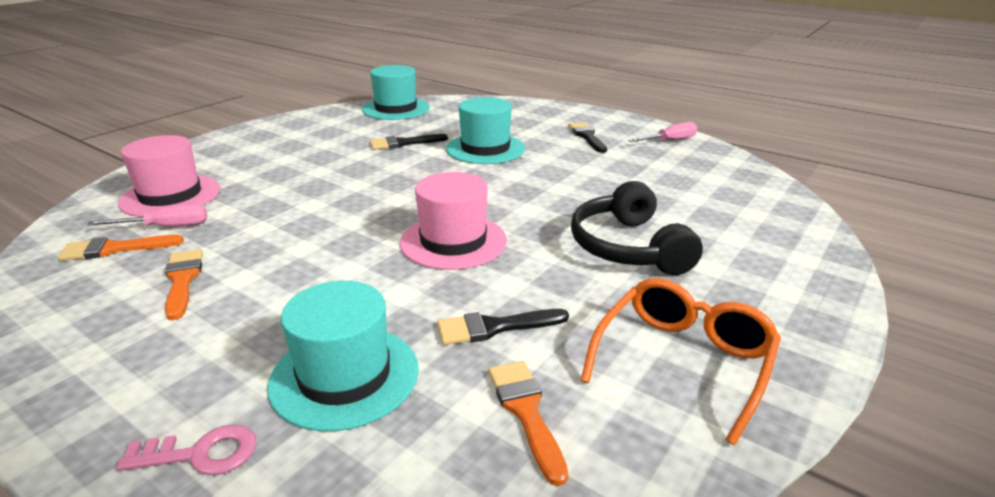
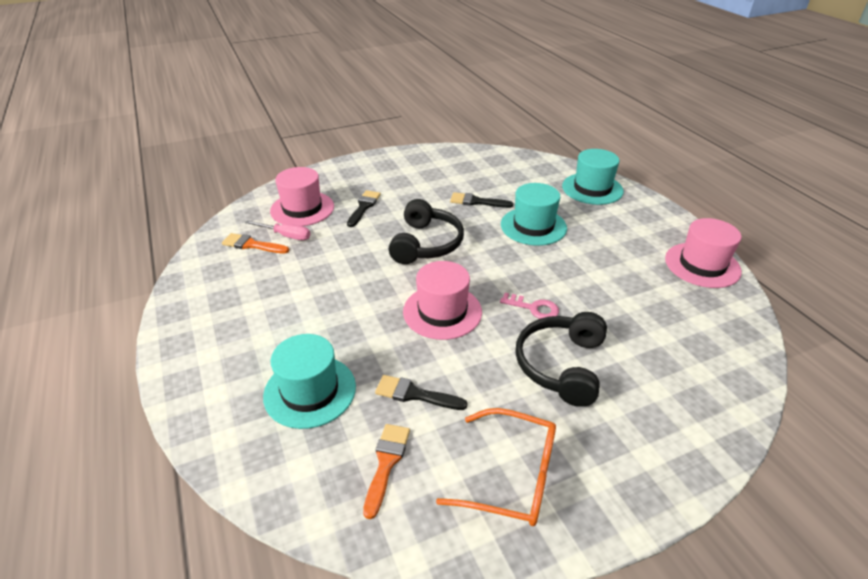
camera: 30 degrees right, 10 degrees up
pink key [117,424,257,475] -> pink key moved to [500,293,559,319]
orange brush [165,249,203,320] -> none
turquoise hat [362,65,430,120] -> turquoise hat moved to [562,149,624,205]
black brush [568,122,607,153] -> black brush moved to [347,190,381,227]
orange glasses [581,278,781,445] -> orange glasses turned 45 degrees clockwise [436,408,556,526]
pink screwdriver [628,122,698,142] -> pink hat [665,218,742,288]
none -> black headphones [389,199,464,264]

